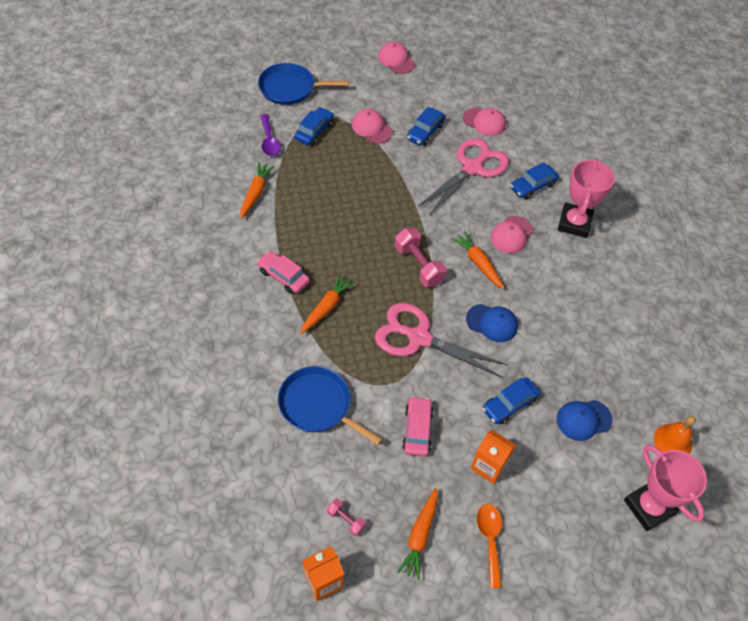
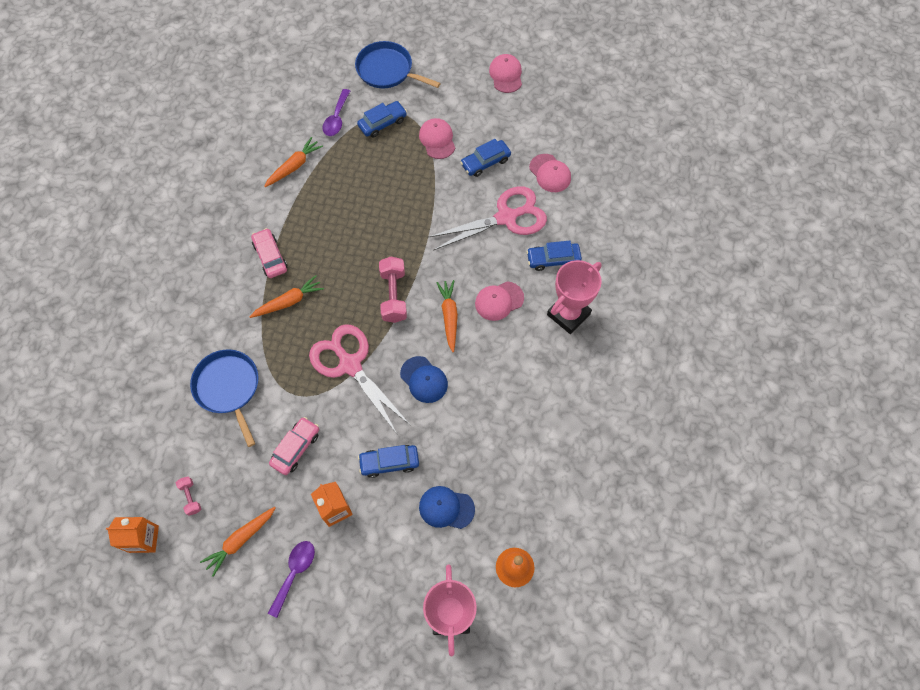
camera: 30 degrees right, 10 degrees up
orange spoon [477,504,502,588] -> purple spoon [268,541,315,618]

